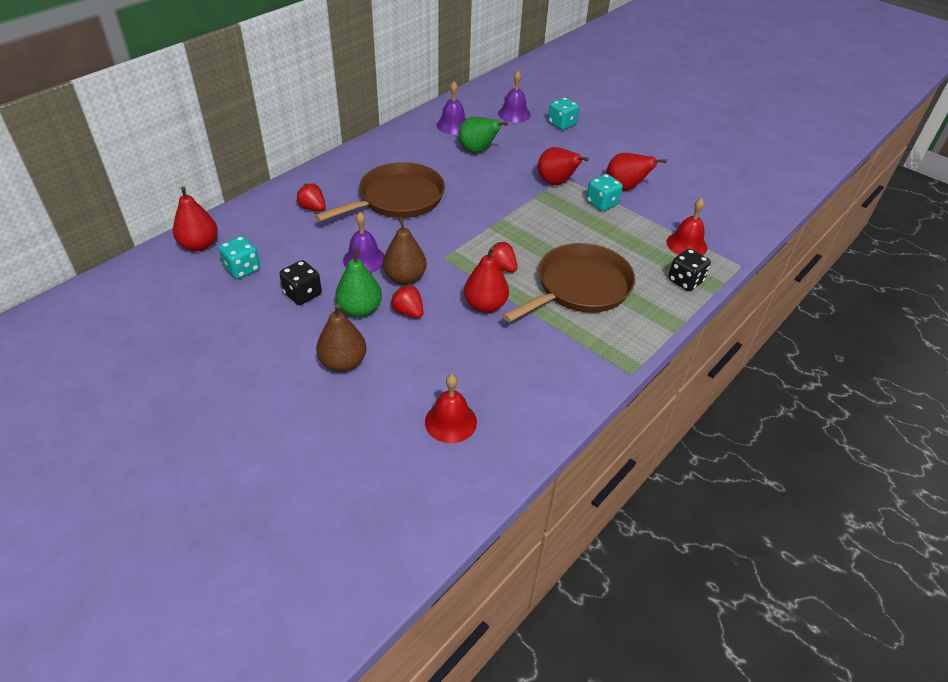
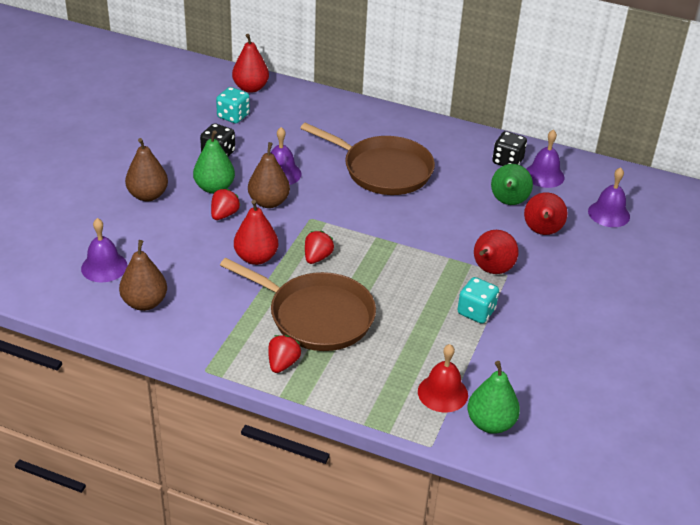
camera: 70 degrees right, 5 degrees down
red strawberry [296,183,326,211] -> red strawberry moved to [268,335,301,373]
red bell [425,374,477,443] -> purple bell [81,218,127,283]
turquoise dice [548,97,579,130] -> none
red pear [606,153,667,191] -> red pear moved to [524,192,567,235]
black dice [668,248,711,291] -> black dice moved to [492,131,527,166]
none -> brown pear [119,240,167,311]
none -> green pear [467,361,520,434]

